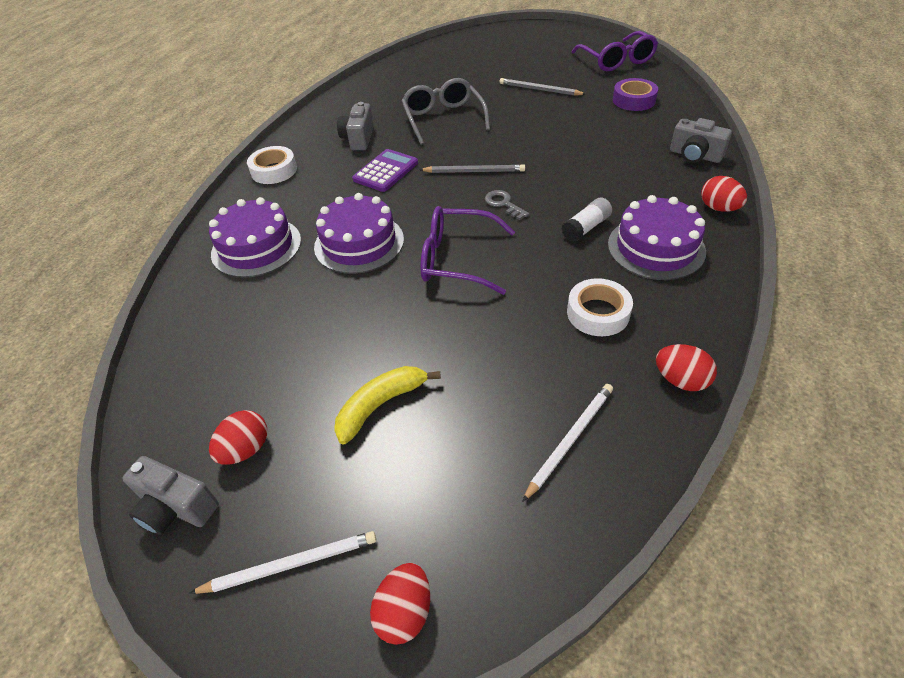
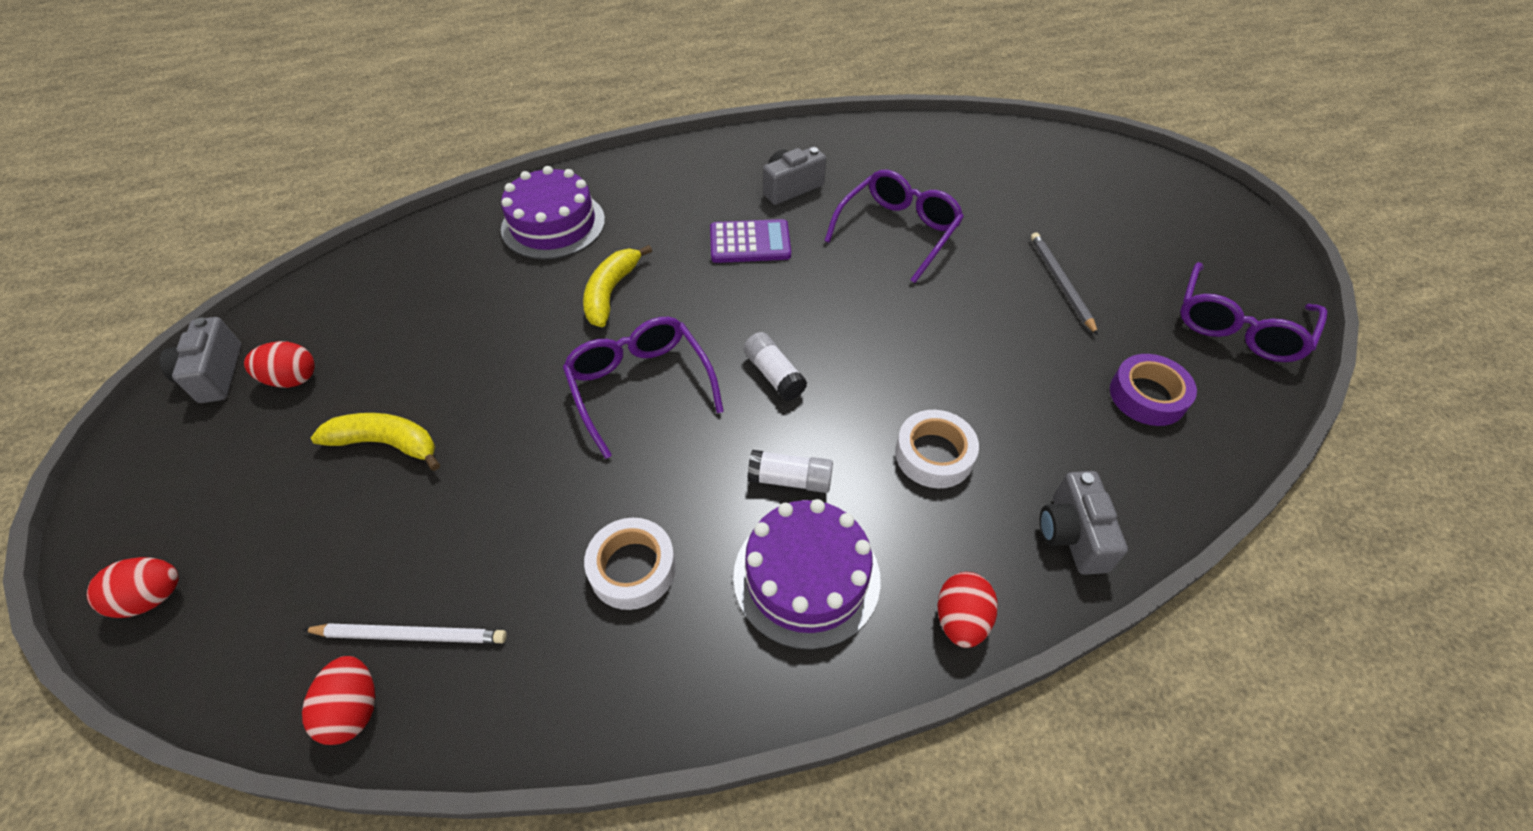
camera: 50 degrees right, 5 degrees up
white pencil [189,531,376,594] -> none
white tape [247,146,297,184] -> white tape moved to [895,410,979,488]
purple cake [314,193,404,274] -> yellow banana [583,245,652,327]
grey glasses [402,78,490,145] -> purple glasses [824,170,964,283]
grey pencil [419,164,525,173] -> none
grey key [485,190,529,220] -> white glue stick [744,332,807,401]
red egg [656,344,717,391] -> red egg moved to [302,656,375,745]

